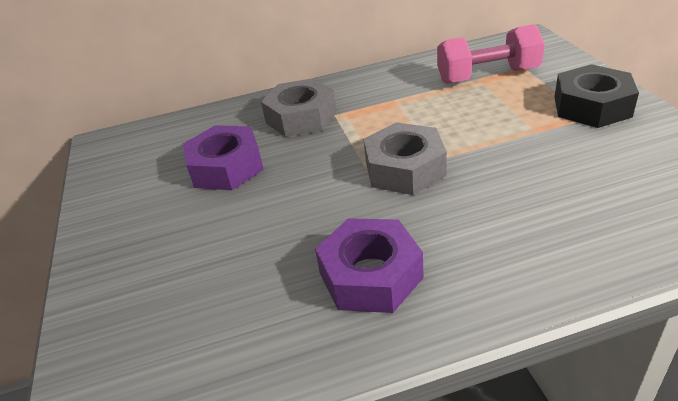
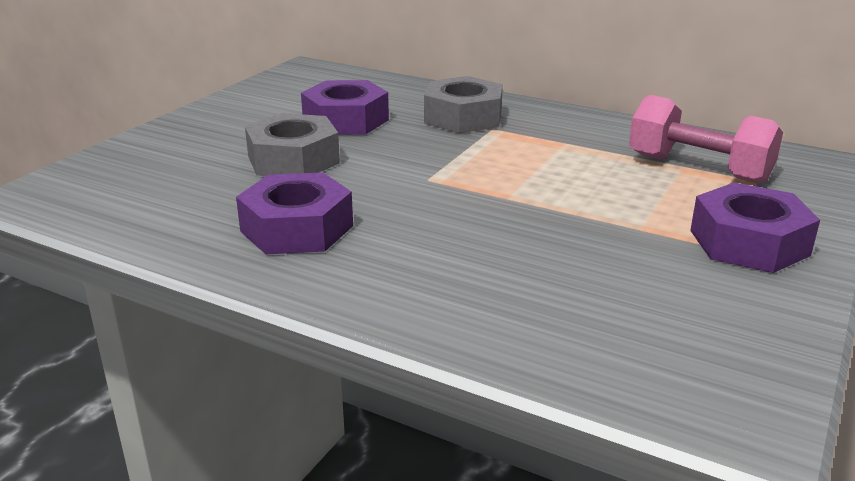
camera: 40 degrees right, 10 degrees down
grey nut [364,122,447,195] -> grey nut moved to [245,113,340,176]
black nut [555,64,639,128] -> purple nut [690,182,820,273]

